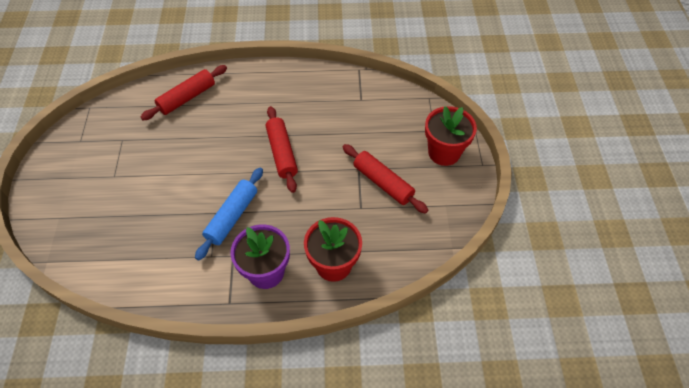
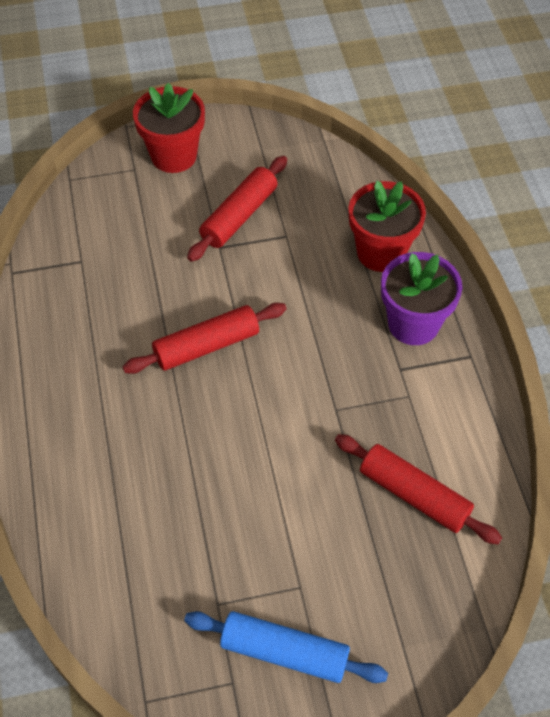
camera: 100 degrees left, 0 degrees up
red rolling pin [141,65,227,120] -> red rolling pin moved to [335,434,502,545]
blue rolling pin [195,168,263,261] -> blue rolling pin moved to [184,611,388,683]

